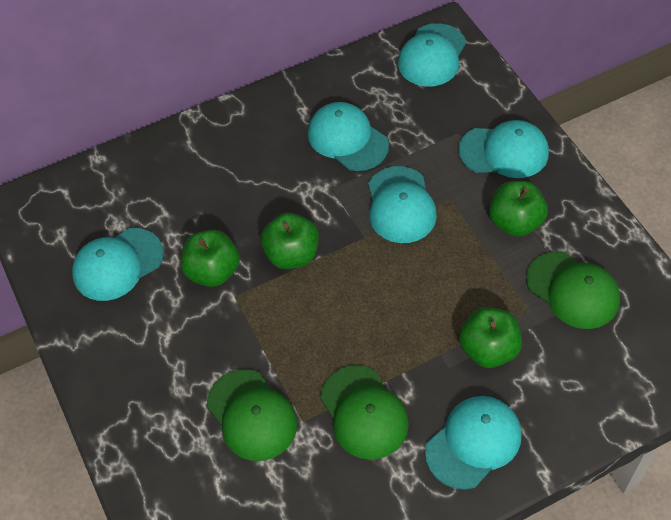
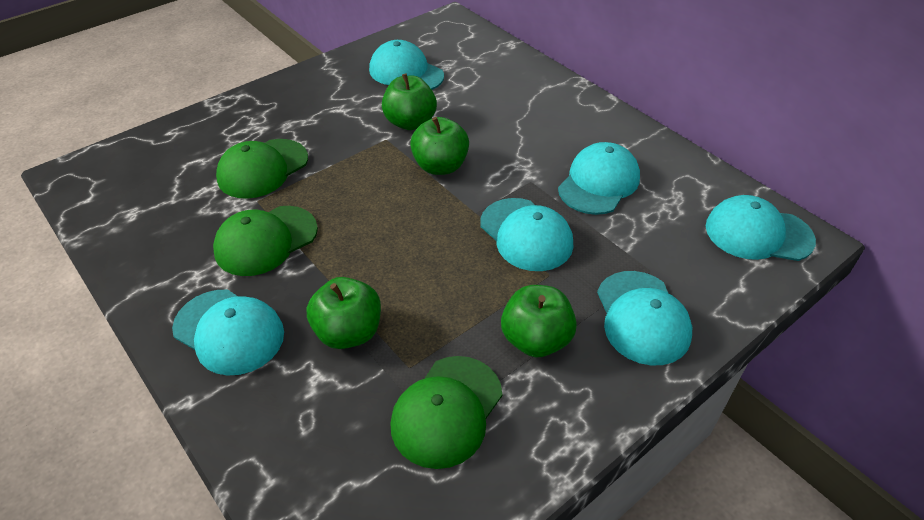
camera: 75 degrees right, 10 degrees down
turquoise cap [368,166,437,243] -> turquoise cap turned 105 degrees counterclockwise [480,198,573,271]

